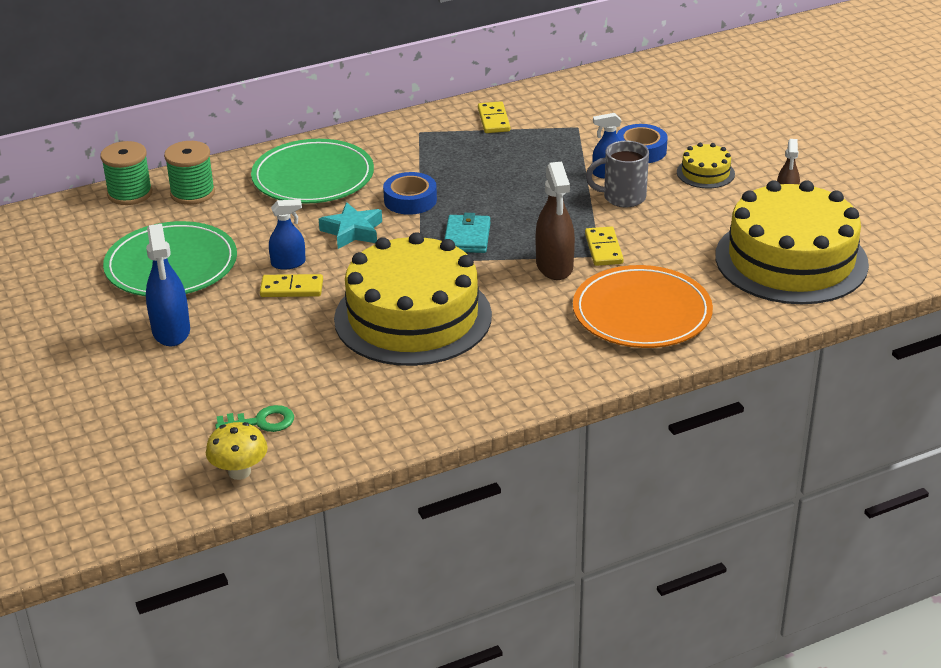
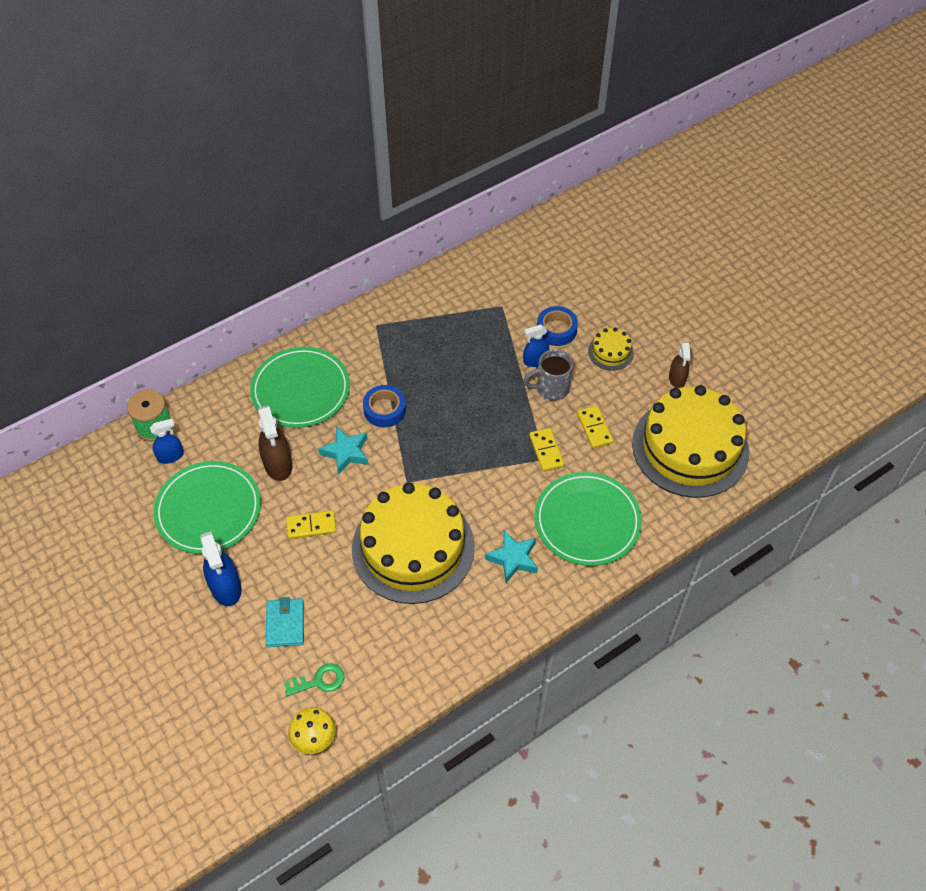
camera: 10 degrees left, 20 degrees up
green spool [164,141,215,205] -> none
blue spray bottle [269,199,306,270] -> blue spray bottle moved to [150,419,184,464]
turquoise wallet [444,213,491,253] -> turquoise wallet moved to [266,597,304,647]
yellow domino [478,101,510,133] -> yellow domino moved to [577,406,613,448]
brown spray bottle [536,162,575,280] -> brown spray bottle moved to [258,405,293,481]
orange plate [573,265,713,348] -> green plate [534,472,642,566]
none -> turquoise star [485,530,538,583]

